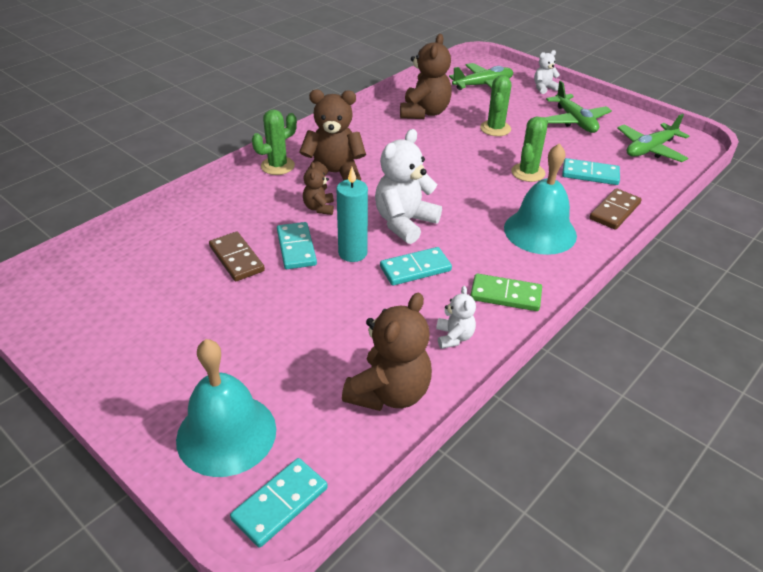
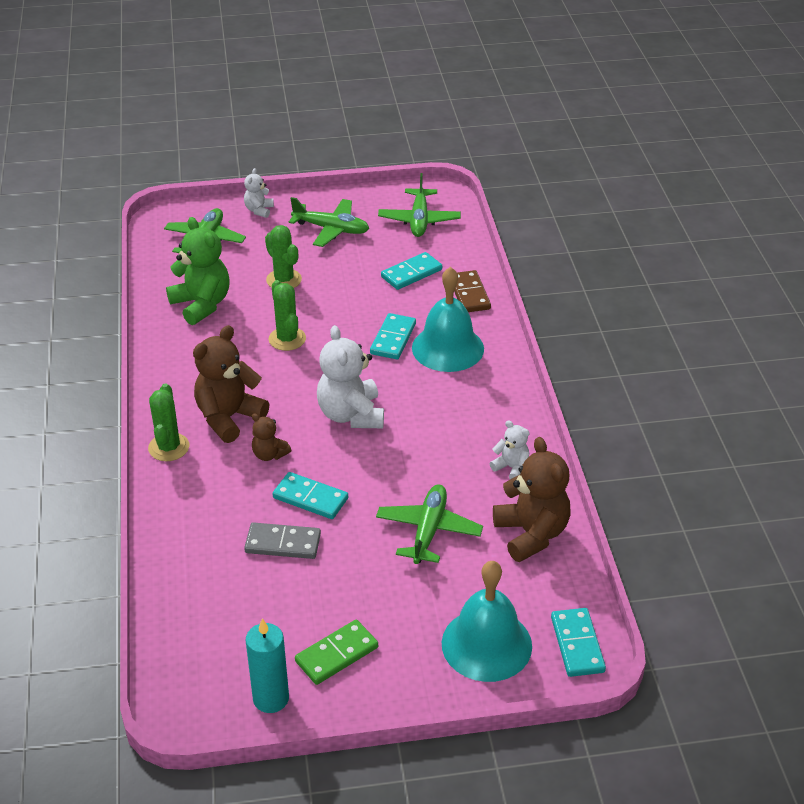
camera: 50 degrees left, 0 degrees up
brown domino [209,232,265,281] -> grey domino [244,522,321,559]
turquoise candle [337,167,368,262] -> turquoise candle moved to [246,618,289,713]
turquoise domino [380,247,452,286] -> turquoise domino moved to [370,313,416,359]
brown teddy bear [400,34,452,119] -> green teddy bear [166,217,230,325]
green domino [470,273,542,311] -> green domino moved to [295,620,378,685]
green cactus [511,117,548,182] -> green cactus moved to [269,280,306,351]
none -> green plane [376,484,483,564]

